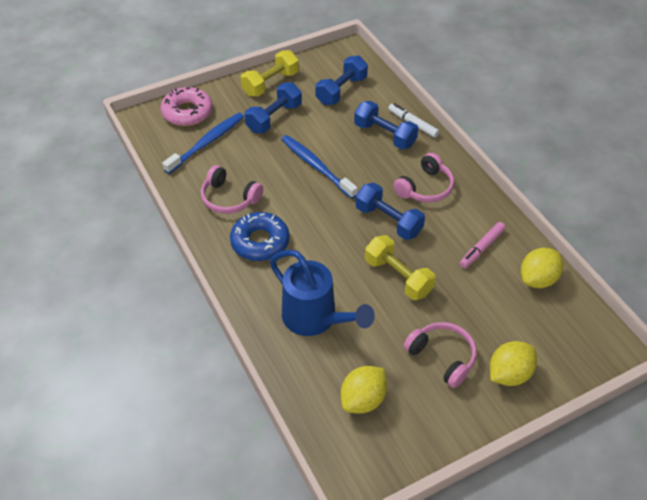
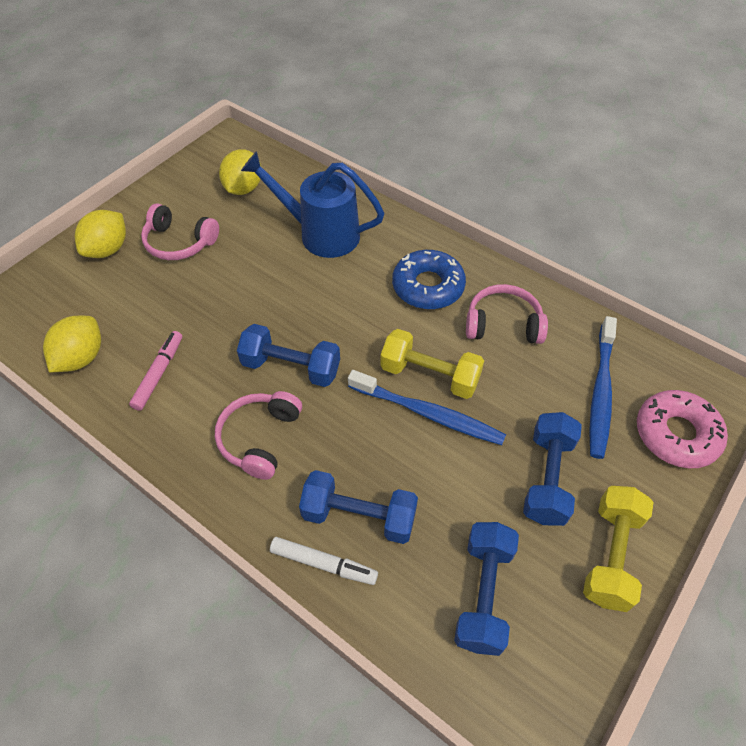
camera: 155 degrees right, 5 degrees up
yellow dumbbell [365,235,436,300] -> yellow dumbbell moved to [380,329,484,399]

